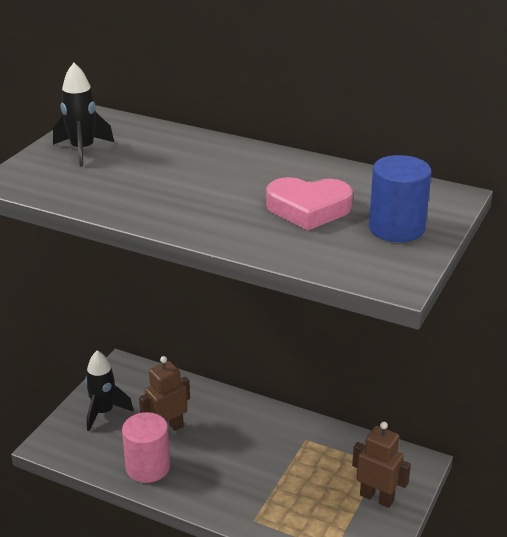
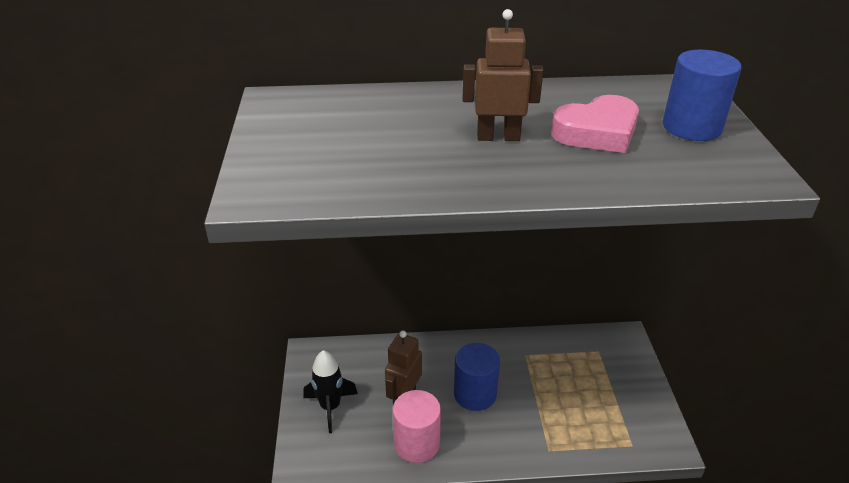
camera: 30 degrees left, 5 degrees up
black rocket [53,63,114,167] -> none
brown robot [352,422,411,508] -> brown robot moved to [463,9,544,141]
none -> blue cylinder [454,343,500,411]

